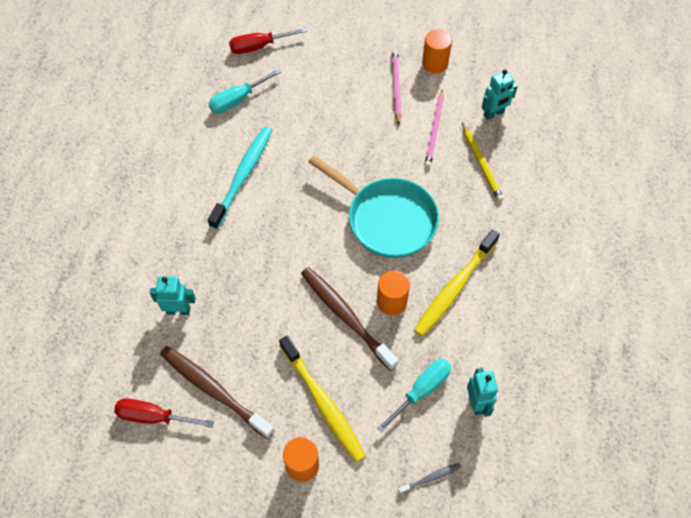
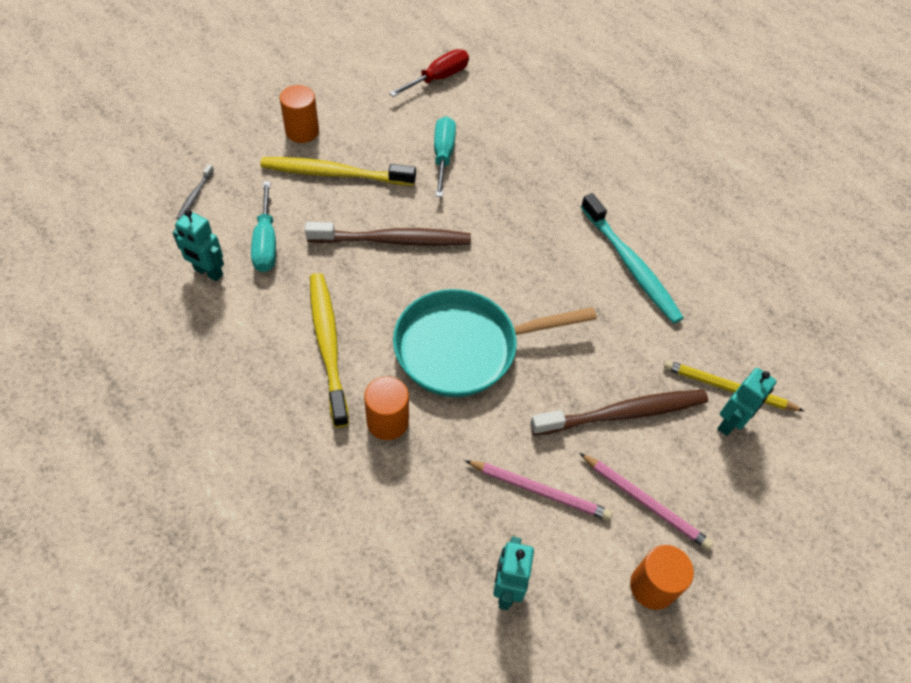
camera: 125 degrees right, 5 degrees down
turquoise robot [150,276,195,315] -> turquoise robot moved to [717,368,777,436]
brown toothbrush [160,346,275,439] -> brown toothbrush moved to [530,390,708,435]
turquoise screwdriver [209,69,281,114] -> turquoise screwdriver moved to [434,116,456,197]
red screwdriver [229,28,307,54] -> none
orange cylinder [377,271,410,315] -> orange cylinder moved to [364,376,409,440]
pink pencil [424,89,444,168] -> pink pencil turned 150 degrees clockwise [465,460,612,520]
yellow pencil [462,122,504,202] -> yellow pencil moved to [664,360,804,411]

